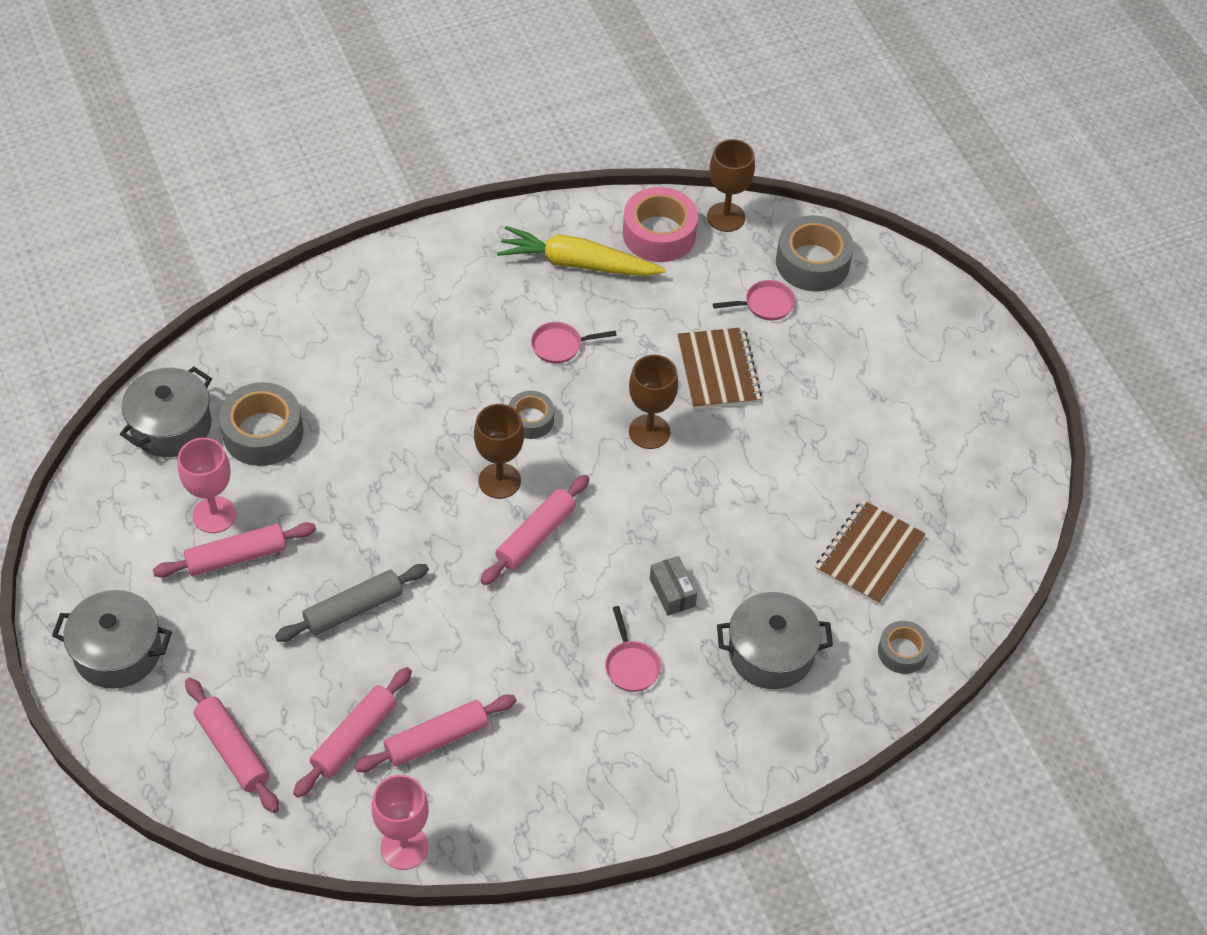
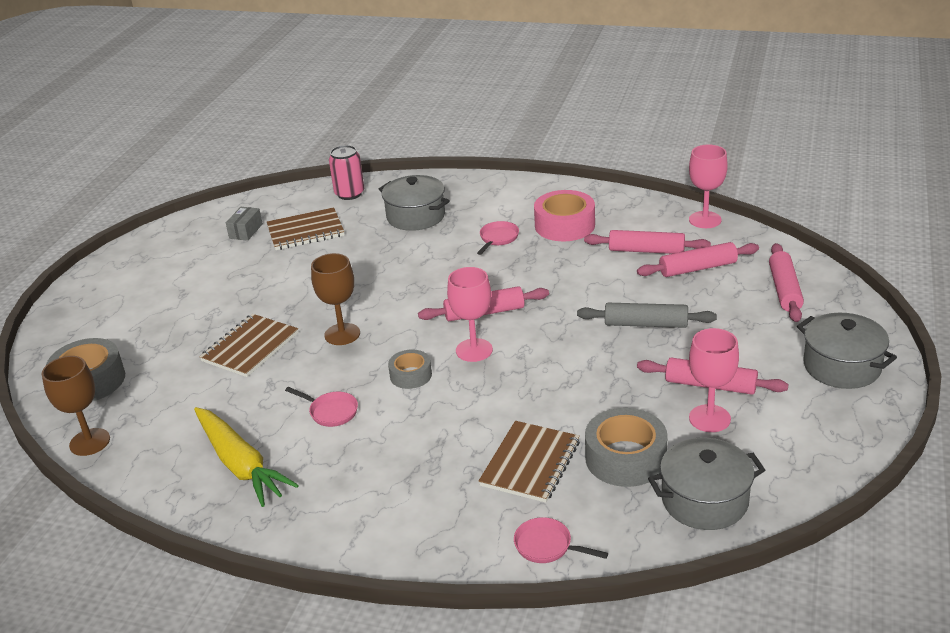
camera: 135 degrees left, 20 degrees down
brown goblet [474,404,524,499] -> pink goblet [447,267,493,362]
pink tape [623,187,698,262] -> pink tape moved to [534,190,595,241]
grey box [650,556,697,616] -> grey box moved to [226,207,263,241]
pink pan [713,280,795,321] -> pink pan moved to [514,517,608,563]
grey tape [878,621,931,674] -> pink can [329,145,364,200]
none -> brown notebook [479,421,580,503]

